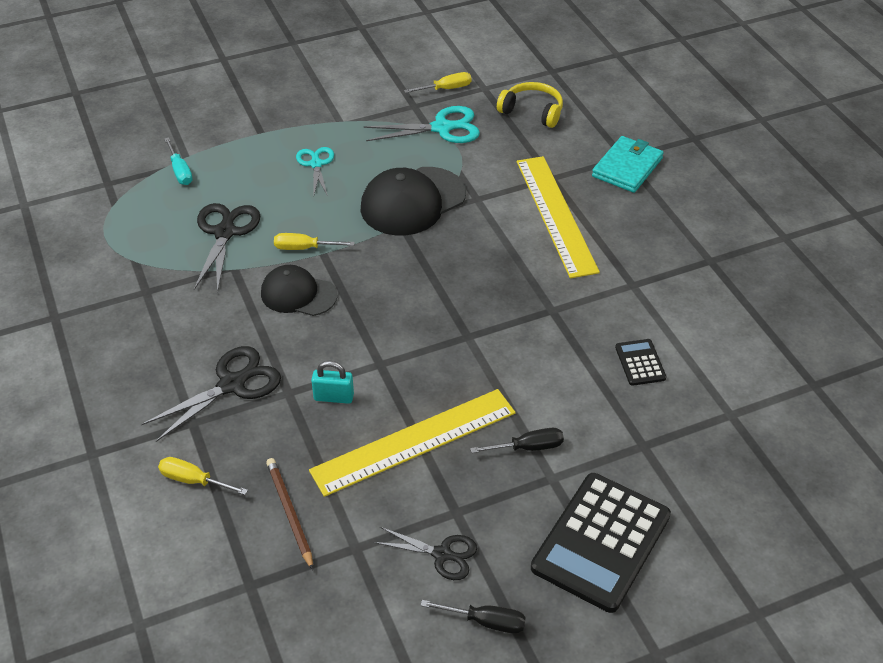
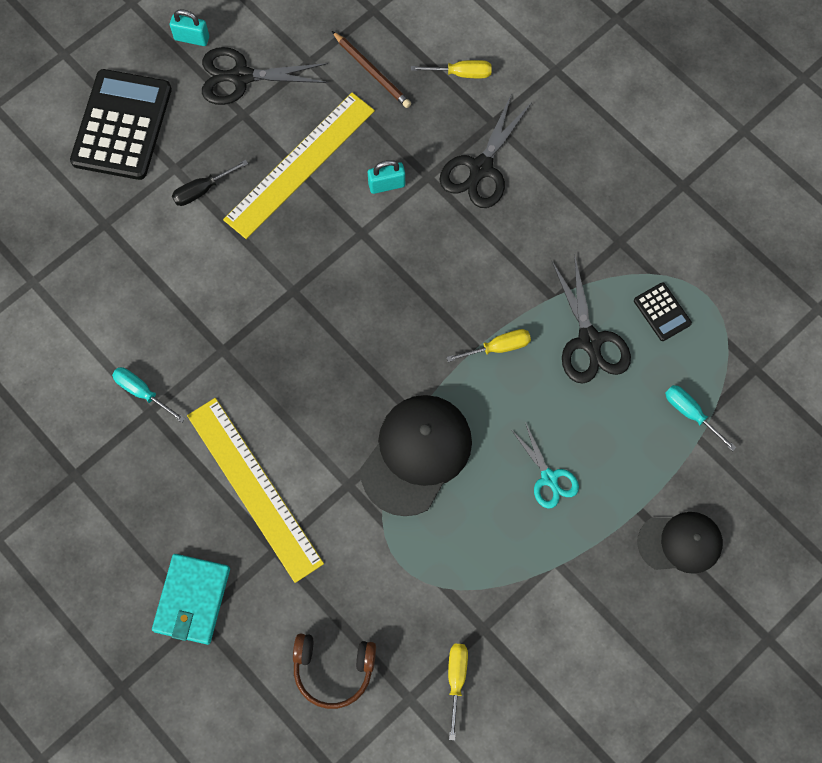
camera: 160 degrees right, 25 degrees up
black cap [261,265,337,316] -> black cap moved to [637,512,723,574]
turquoise scissors [363,106,480,143] -> none
black scissors [374,527,477,580] -> black scissors [202,47,328,105], size x1.56
yellow screwdriver [404,72,472,93] -> yellow screwdriver turned 135 degrees clockwise [448,644,468,740]
black screwdriver [421,600,526,634] -> turquoise padlock [170,9,209,46]
yellow headphones [497,82,563,128] -> brown headphones [293,633,376,709]
black calculator [615,339,666,386] -> black calculator moved to [634,282,692,341]
none -> turquoise screwdriver [112,367,185,423]

